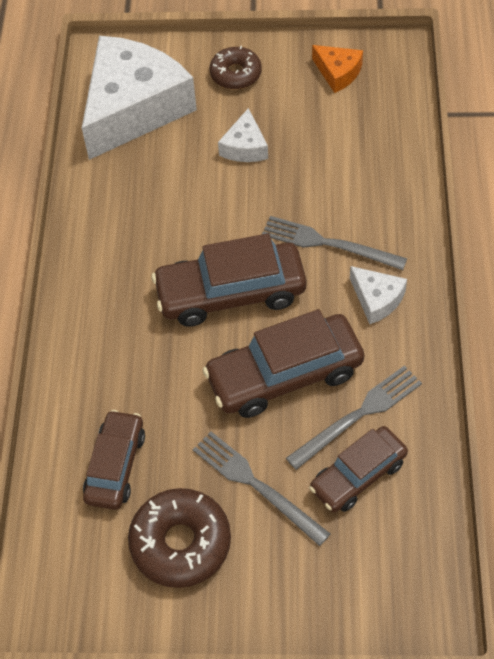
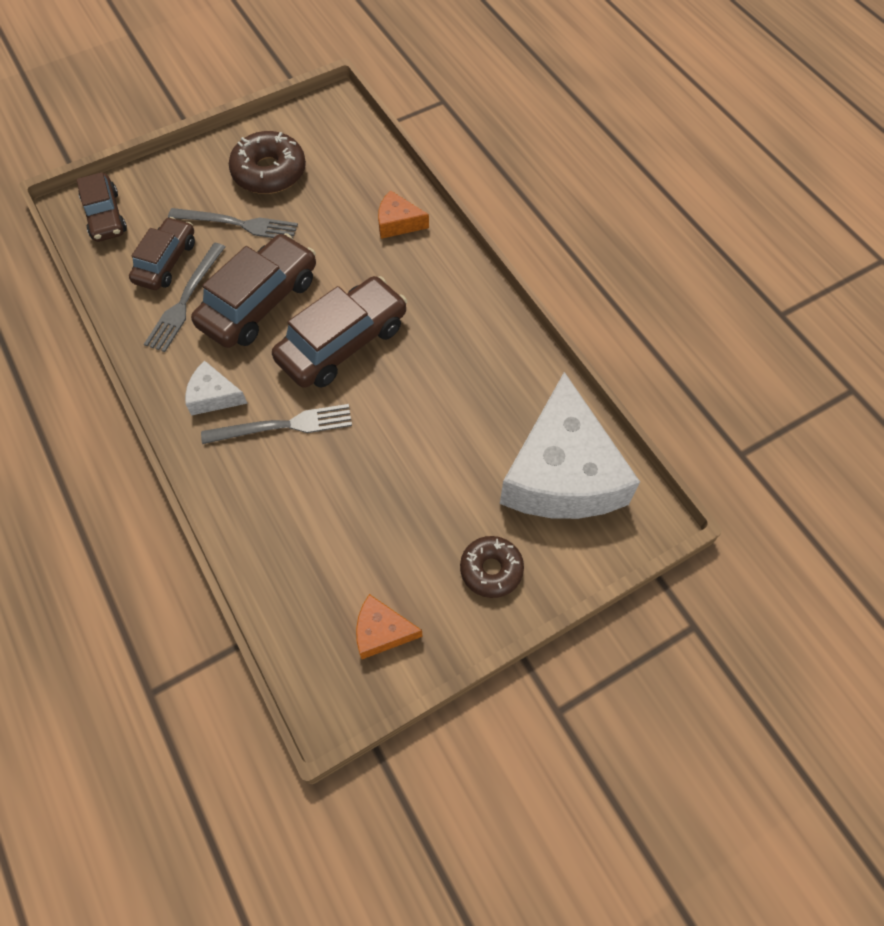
camera: 145 degrees right, 5 degrees up
brown car [83,410,145,510] -> brown car moved to [76,172,127,242]
white cheese [218,108,268,162] -> none
none -> orange cheese [378,190,429,239]

